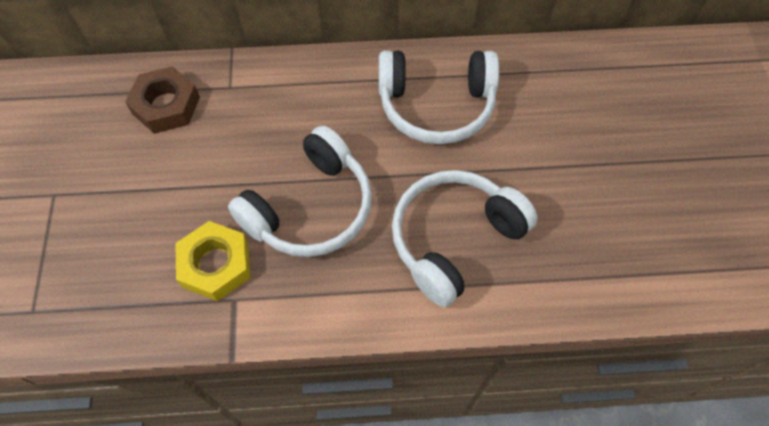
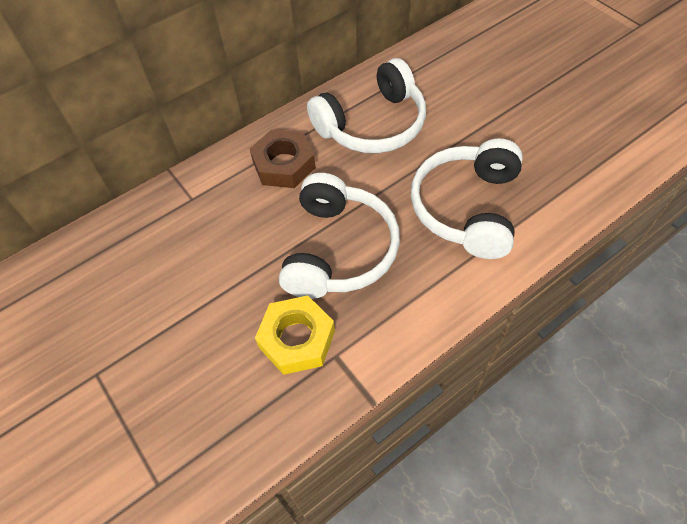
camera: 30 degrees left, 5 degrees down
brown nut [125,66,200,134] -> brown nut moved to [250,129,316,188]

